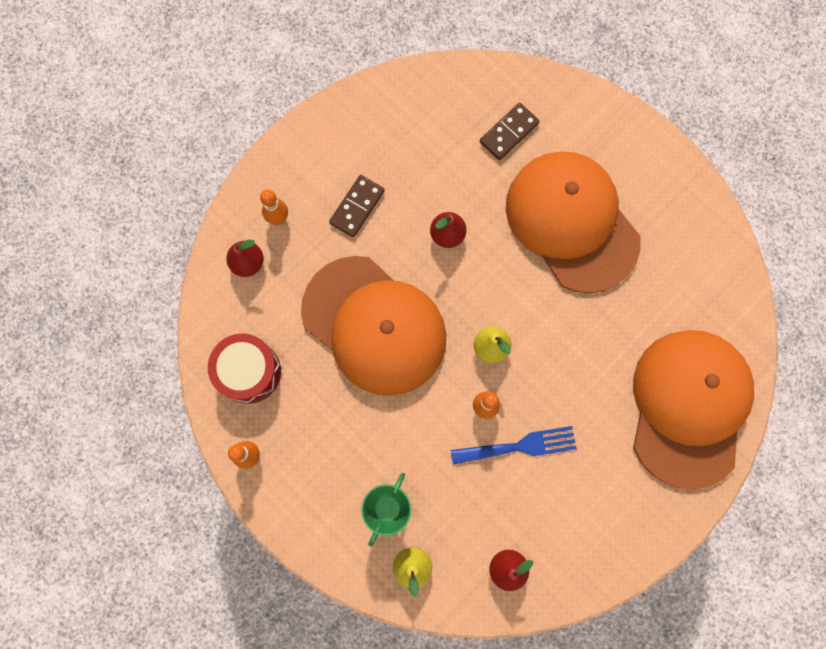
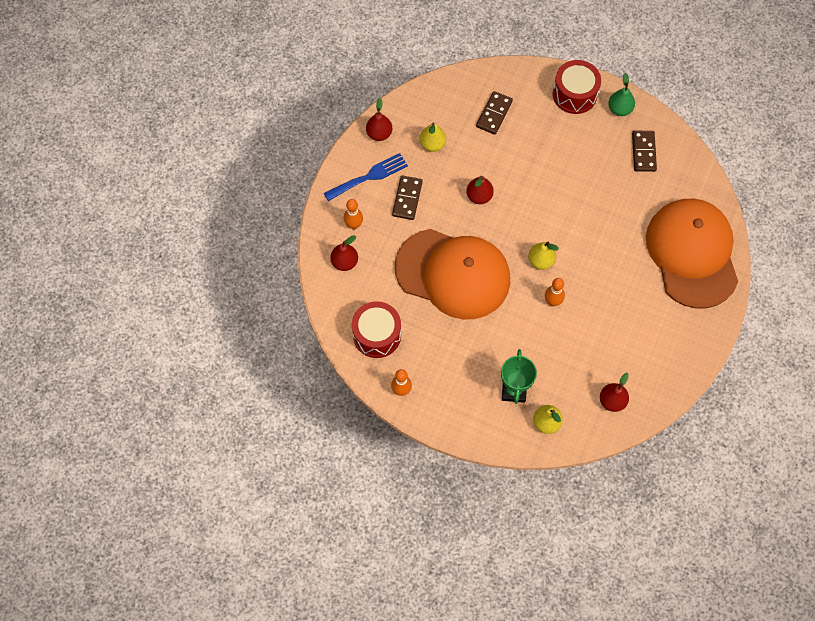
camera: 20 degrees left, 10 degrees down
blue fork [451,426,577,465] -> blue fork moved to [324,153,408,201]
orange cap [506,151,641,293] -> none
none -> red pear [366,98,392,141]
none -> yellow pear [420,123,446,152]
none -> red drum [553,60,601,114]
none -> green pear [608,73,635,116]
none -> brown domino [632,130,657,172]

